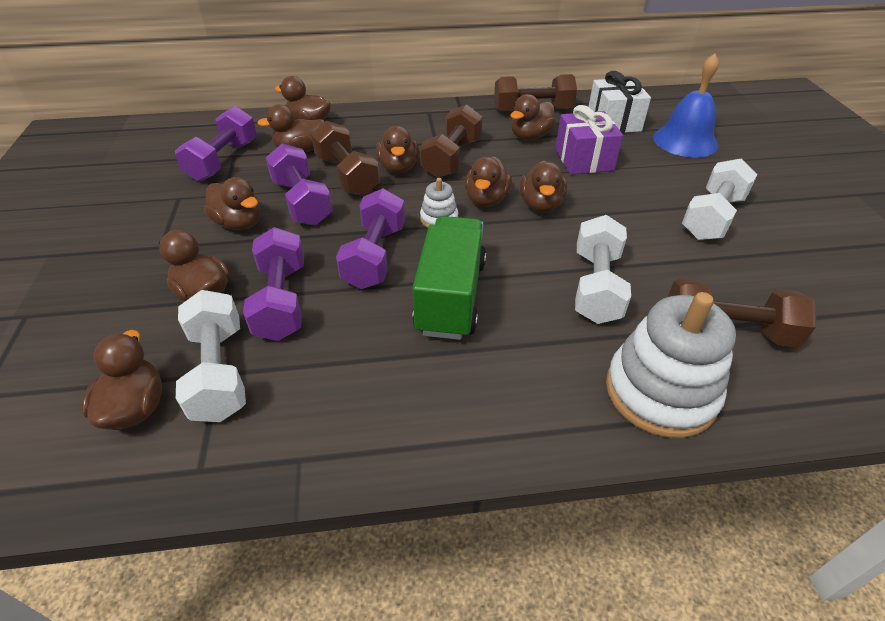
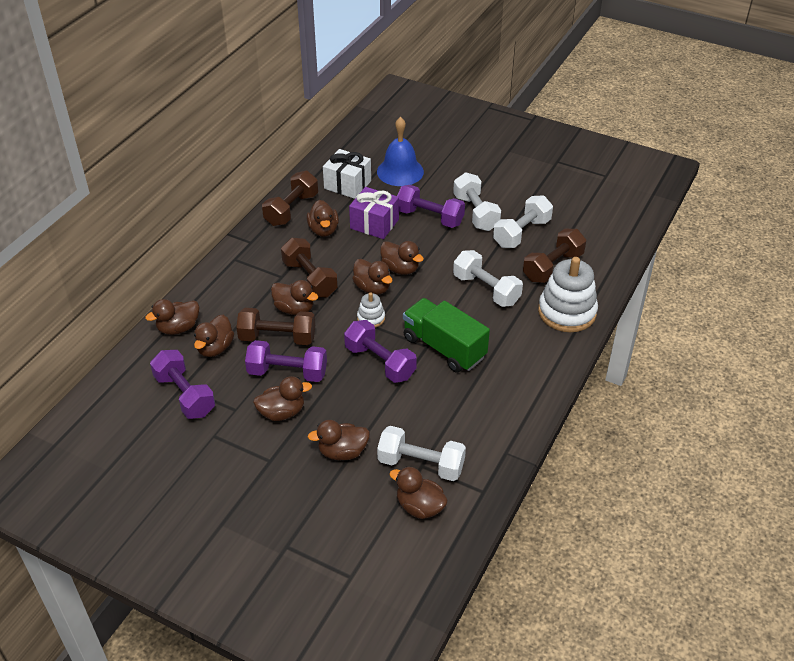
camera: 55 degrees left, 0 degrees up
purple dumbbell [243,227,304,341] -> purple dumbbell moved to [397,185,465,228]
none -> white dumbbell [493,195,553,248]

